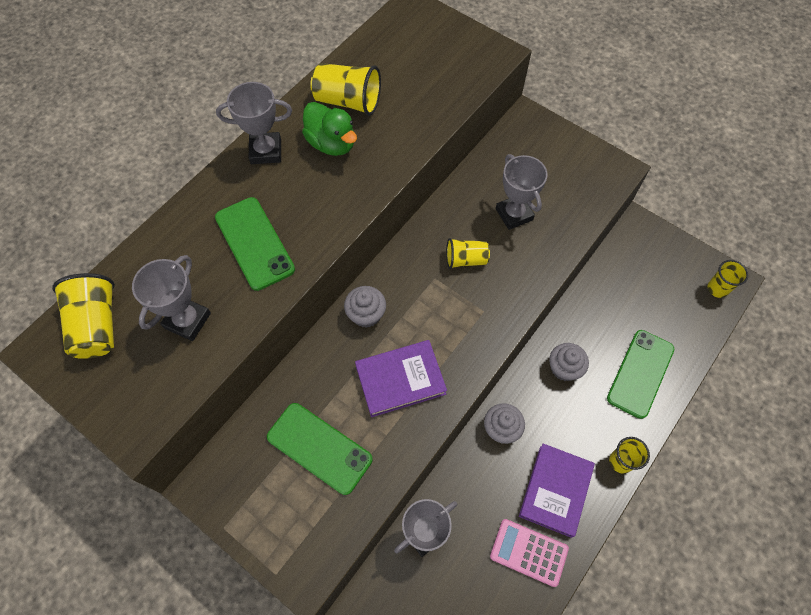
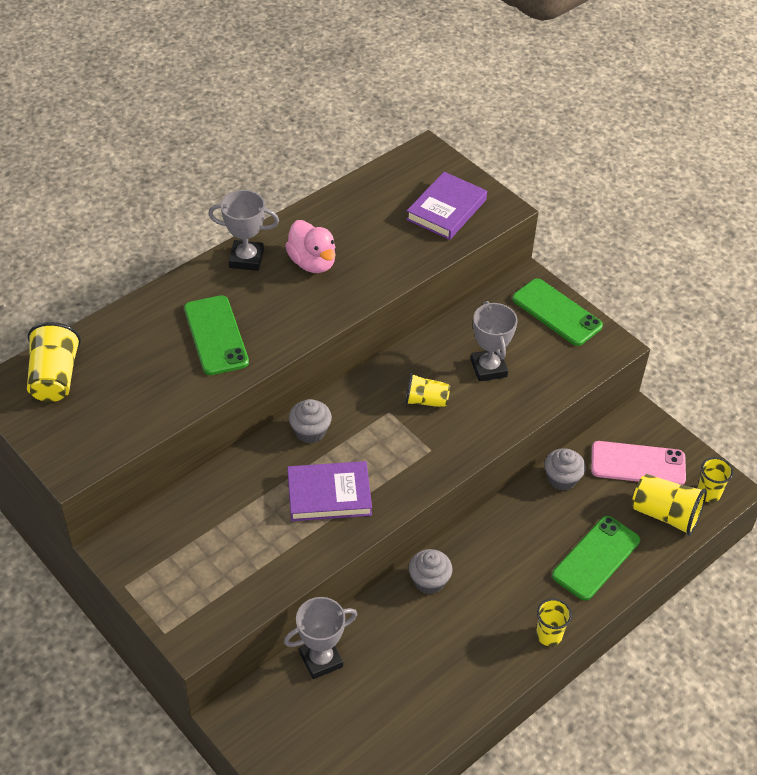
camera: 10 degrees right, 15 degrees down
grey trophy [132,255,211,341] -> none
green phone [267,403,373,495] -> green phone moved to [512,278,603,346]
green duck [302,102,357,156] -> pink duck [285,220,336,273]
yellow cup [310,63,381,116] -> yellow cup moved to [632,474,707,536]
pink calculator [490,519,569,587] -> none
purple book [519,444,595,538] -> purple book moved to [406,172,487,240]
grey cupcake [549,343,589,381] -> grey cupcake moved to [544,449,586,491]
none -> pink phone [591,441,686,485]

